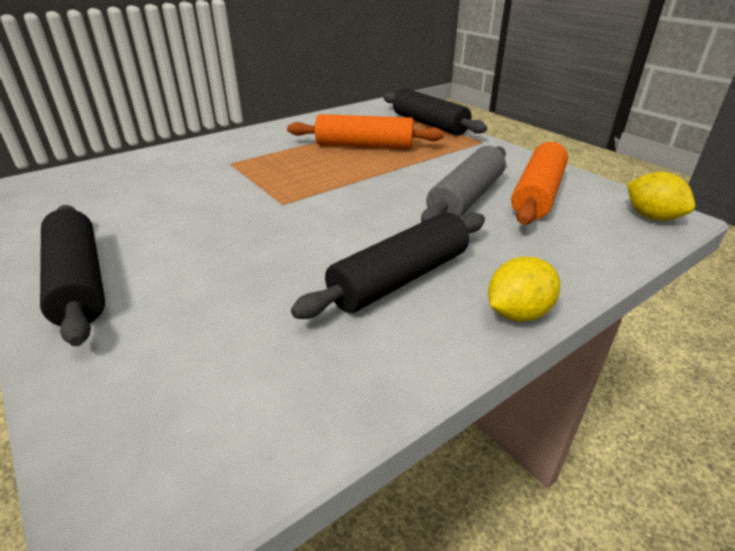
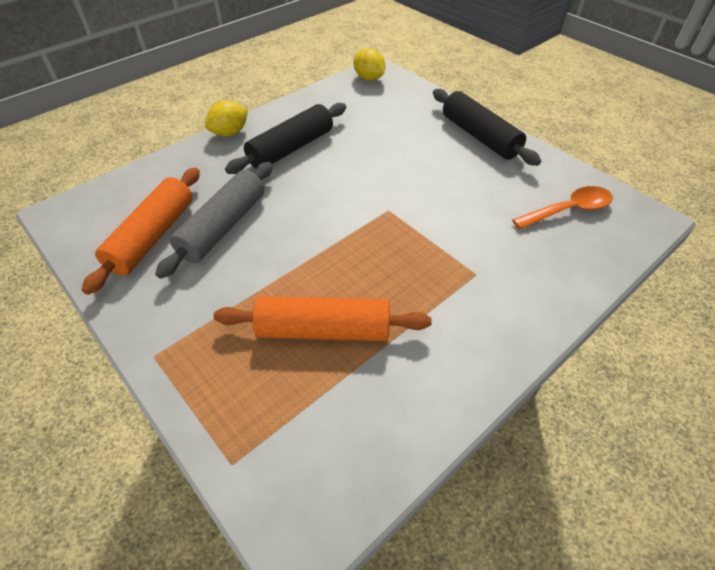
camera: 175 degrees right, 15 degrees up
black rolling pin [383,88,487,135] -> none
yellow lemon [627,172,695,221] -> yellow lemon moved to [354,48,385,81]
none -> orange spoon [512,186,613,229]

